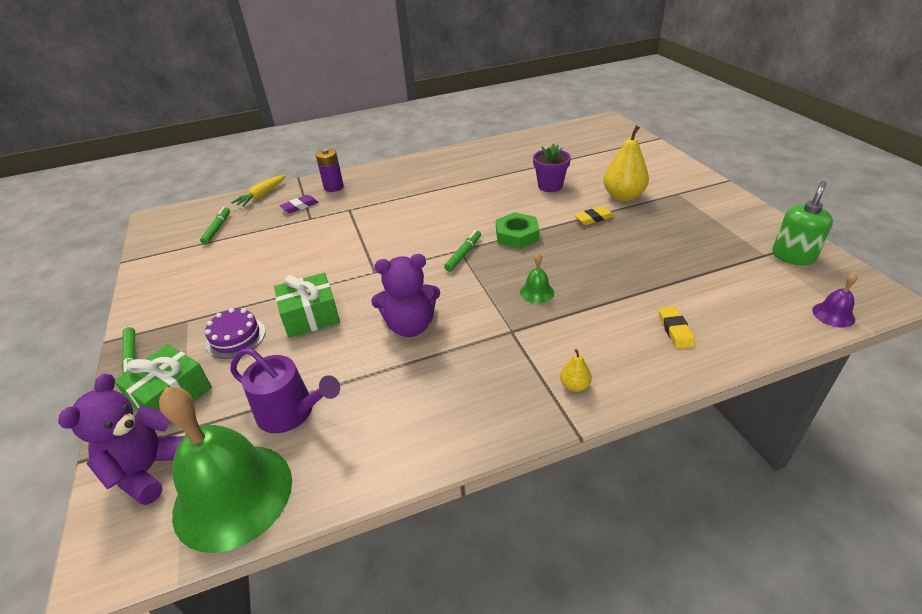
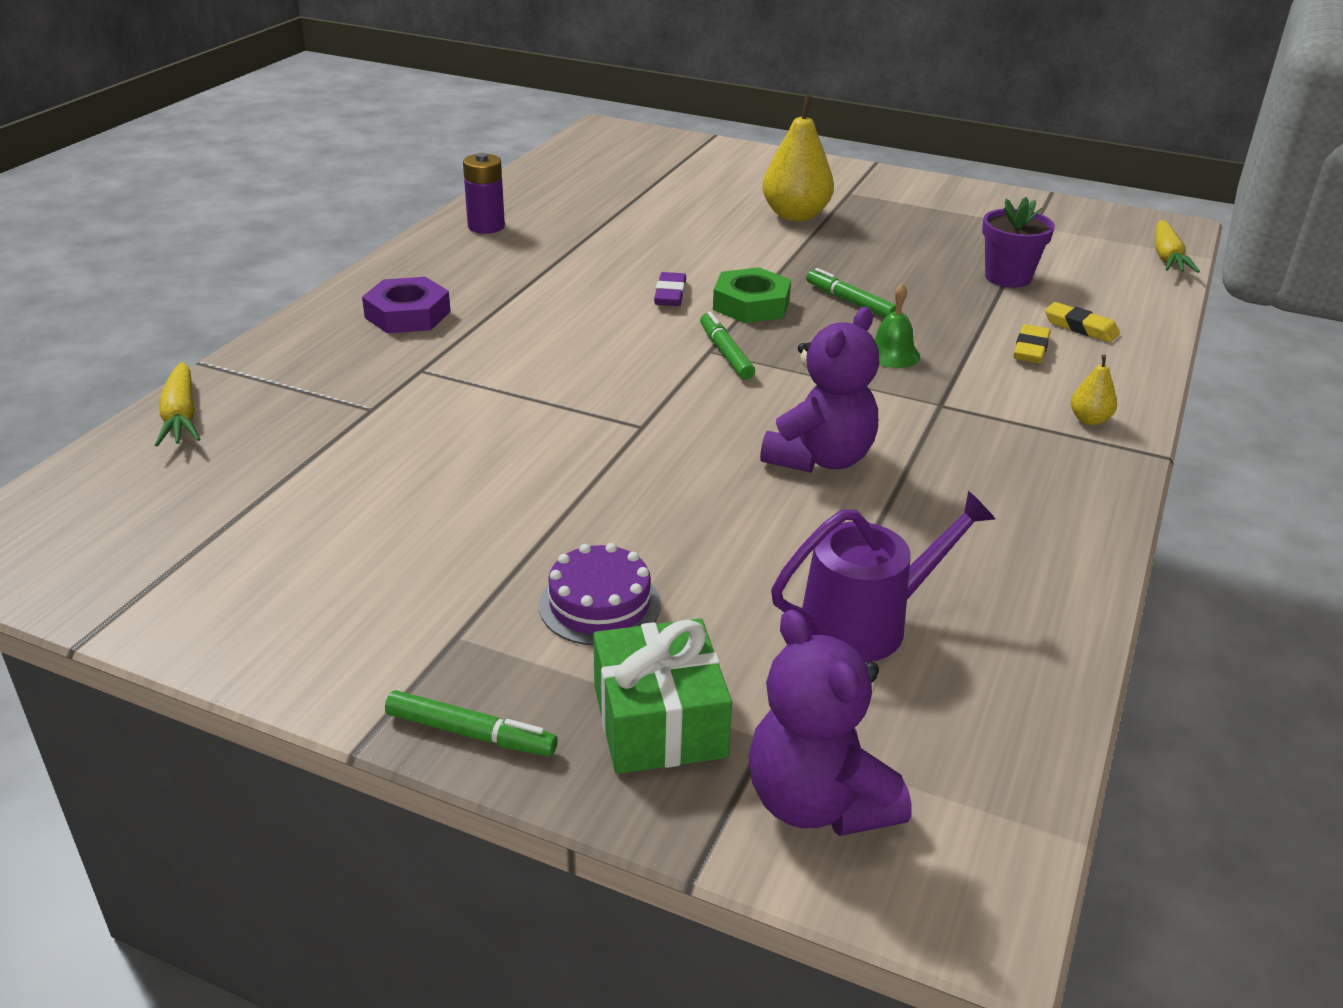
camera: 50 degrees left, 5 degrees down
green bell [159,387,292,553] -> none
green marker [200,207,230,245] -> green marker moved to [806,268,896,317]
green gift [274,273,340,338] -> none
purple eraser [280,195,318,213] -> purple eraser moved to [654,272,686,306]
purple battery [316,149,344,192] -> purple battery moved to [463,153,505,234]
purple flower pot [533,143,571,192] -> purple flower pot moved to [982,197,1055,288]
yellow eraser [574,206,614,225] -> yellow eraser moved to [1013,324,1051,363]
green soap dispenser [772,181,833,265] -> none
purple bell [812,273,857,328] -> yellow carrot [1155,220,1200,273]
none -> purple nut [362,277,451,333]

